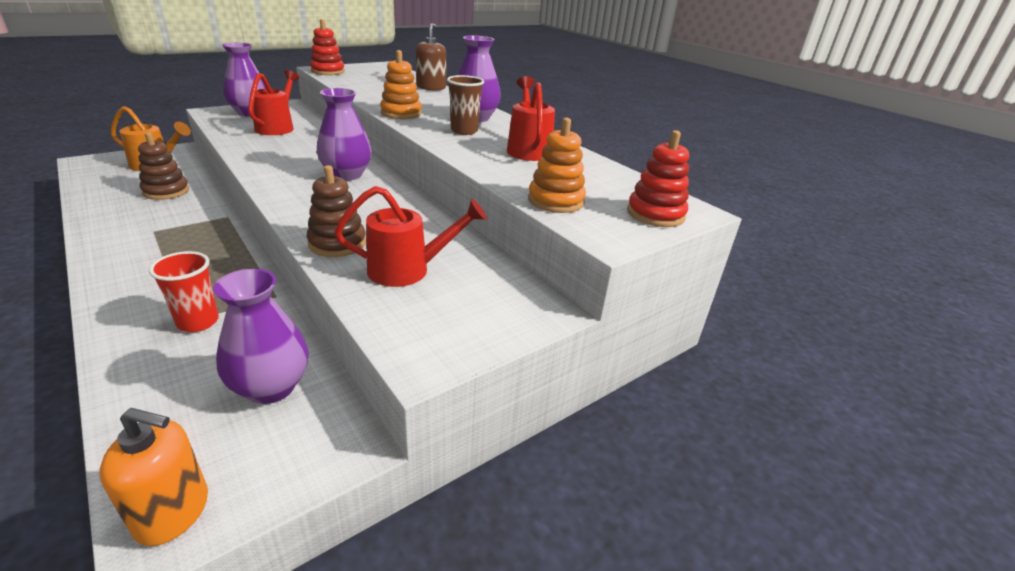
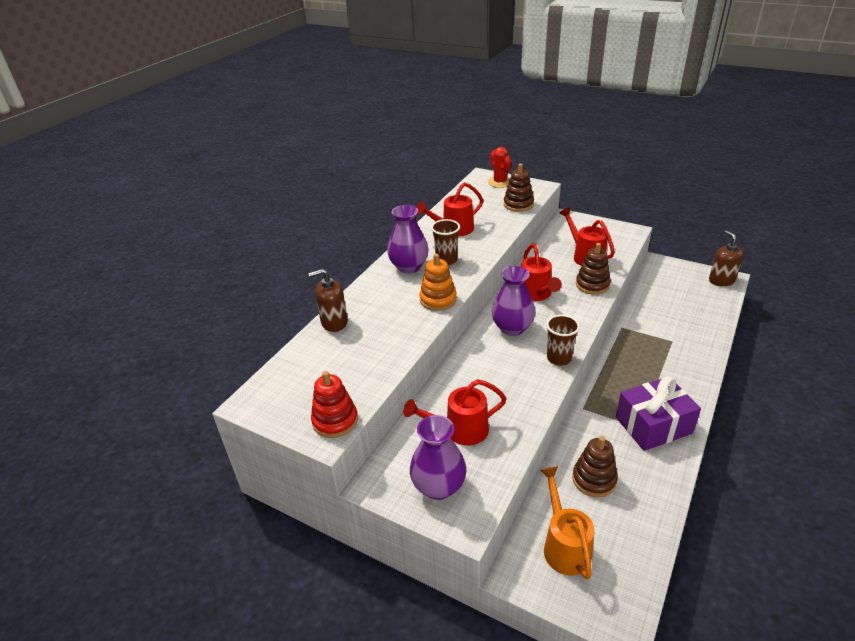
camera: 110 degrees left, 5 degrees up
orange soap dispenser [99,408,208,546] -> brown soap dispenser [709,231,744,286]
red cup [149,251,219,332] -> none
purple vase [213,269,308,404] -> none
orange stacking toy [528,118,586,213] -> brown stacking toy [504,163,534,212]
red stacking toy [627,130,689,227] -> red cactus [488,147,511,188]
none -> red watering can [521,244,562,301]
none -> brown cup [546,315,580,366]
none -> purple gift [616,376,701,451]

